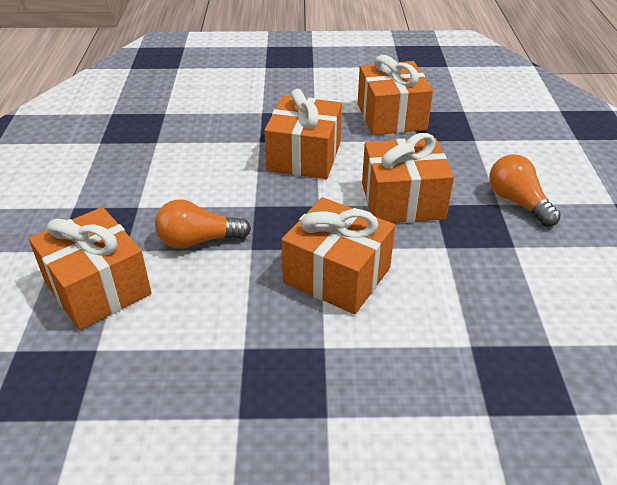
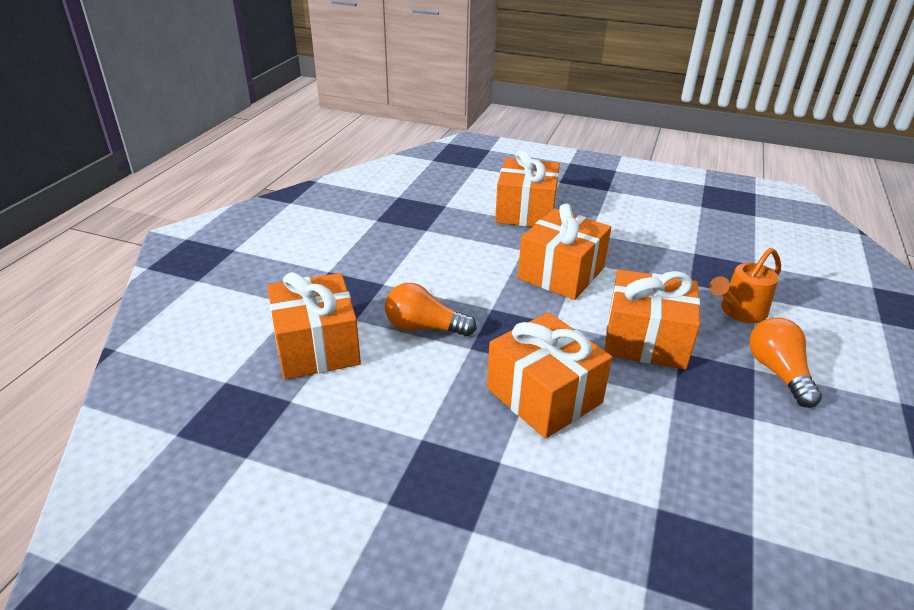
camera: 20 degrees right, 5 degrees down
orange gift [358,55,433,135] -> orange gift moved to [495,150,560,227]
none -> orange watering can [709,248,781,323]

